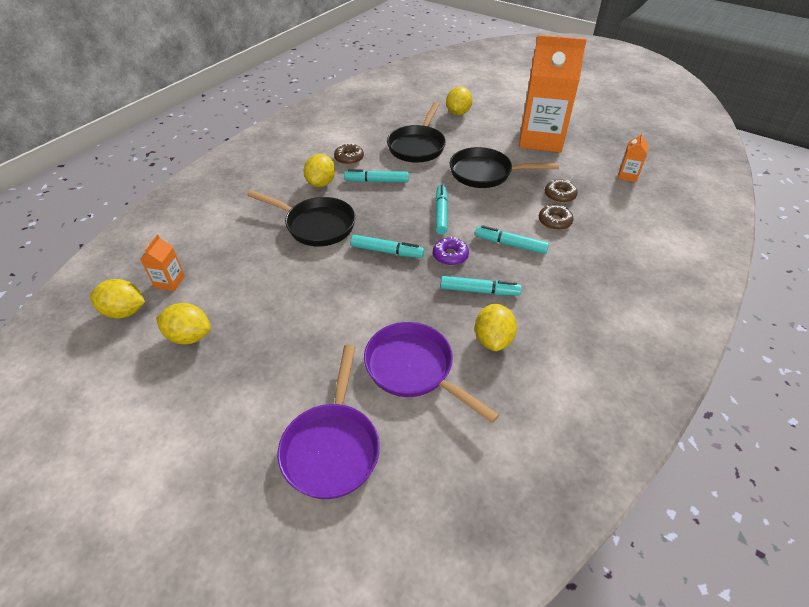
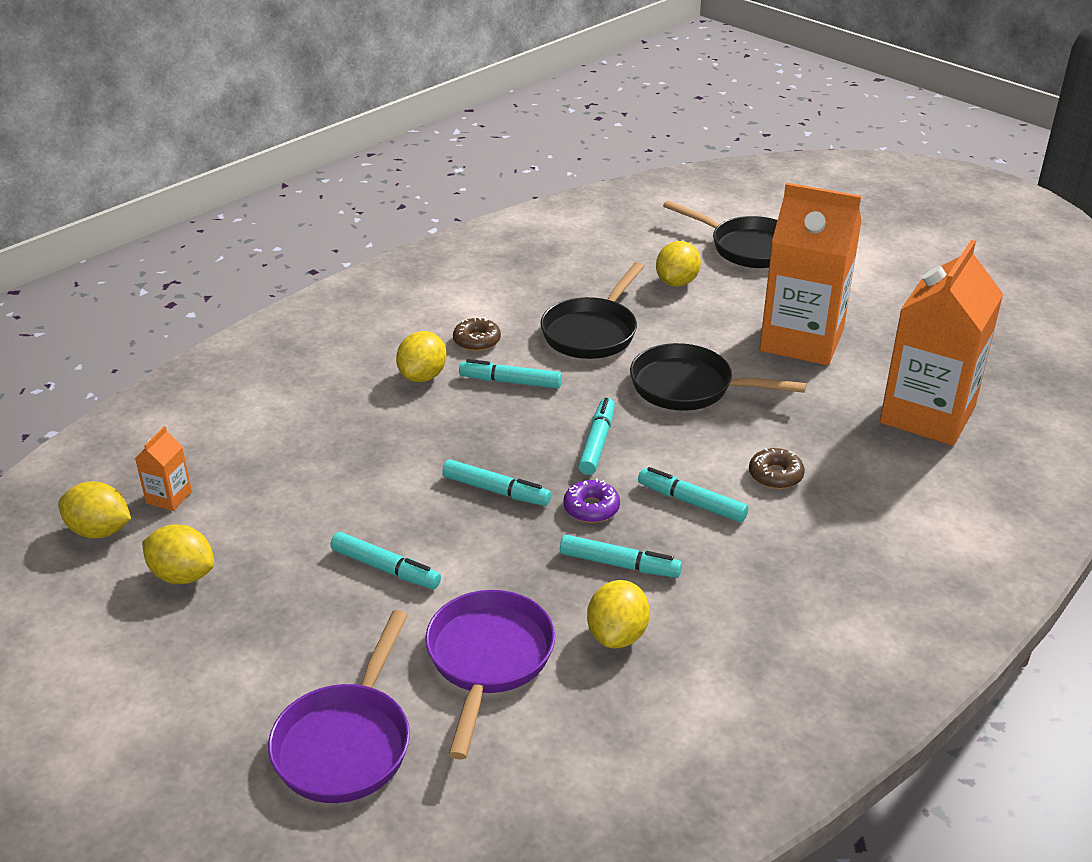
camera: 10 degrees right, 10 degrees down
black pan [247,190,356,246] -> black pan moved to [663,200,778,268]
purple pan [364,322,499,423] -> purple pan turned 45 degrees clockwise [425,590,555,760]
brown donut [544,179,578,203] -> none
orange carton [618,132,648,182] -> orange carton [880,240,1003,446], size x2.49
none -> turquoise marker [330,532,441,589]

